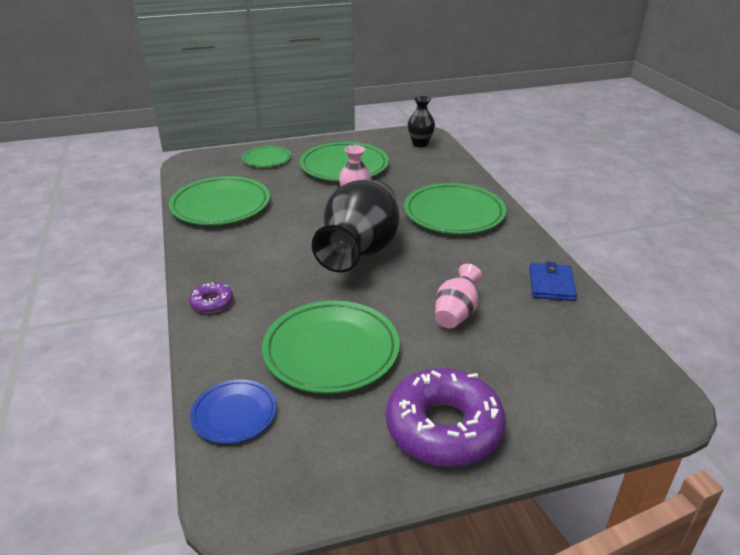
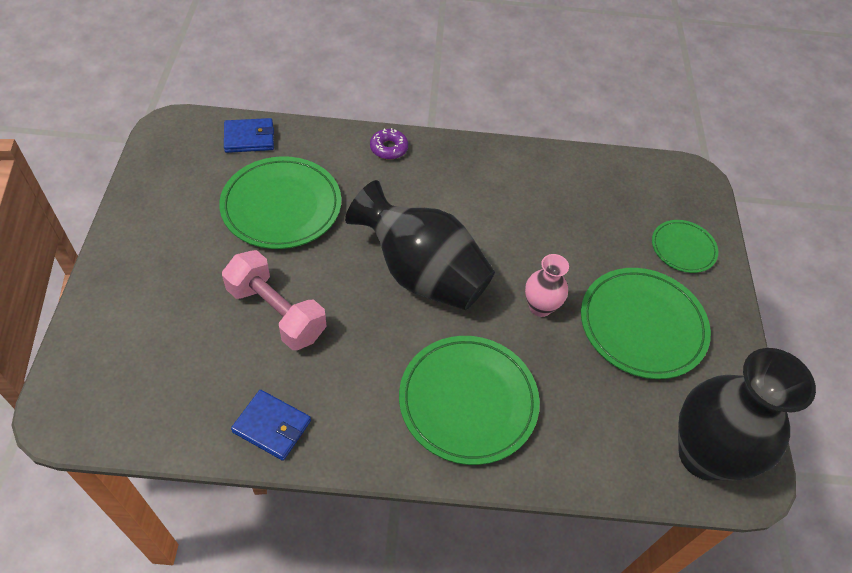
camera: 105 degrees right, 20 degrees up
green plate [169,176,270,225] -> none
blue plate [190,379,277,444] -> blue wallet [224,118,274,153]
purple donut [386,368,506,467] -> none
black vase [408,96,435,147] -> black vase [678,348,816,481], size x2.05
pink vase [435,264,482,328] -> pink dumbbell [222,250,327,350]

